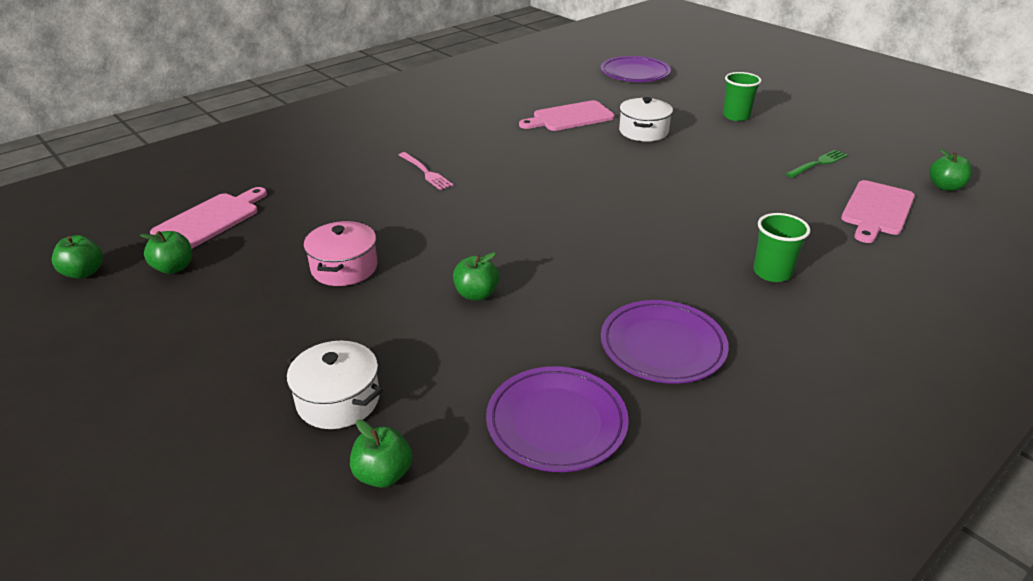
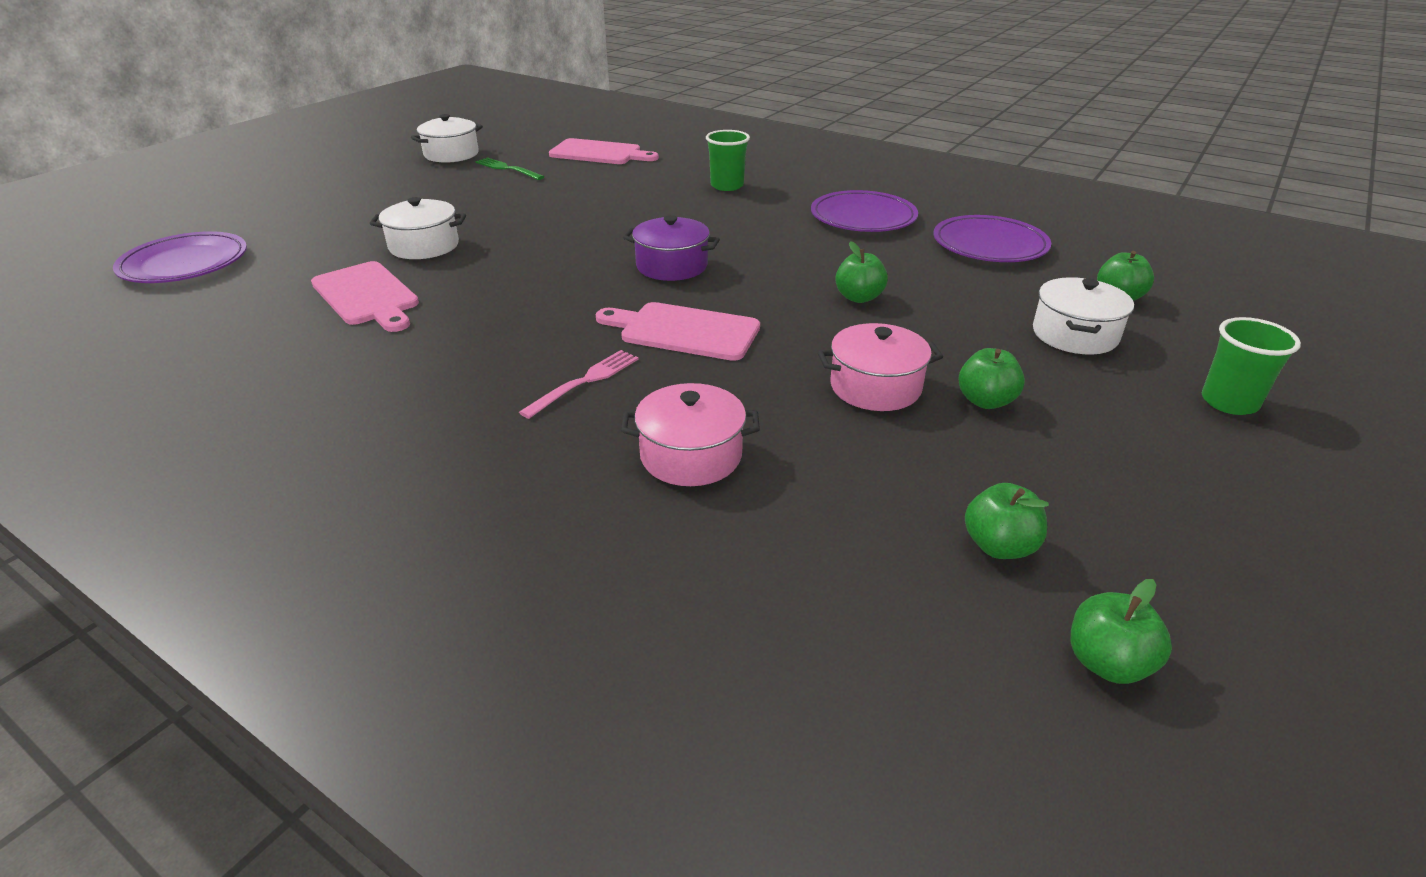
camera: 105 degrees left, 0 degrees up
pink cutting board [150,187,267,249] -> pink cutting board moved to [596,302,760,361]
green cup [723,72,762,121] -> green cup moved to [1202,317,1301,415]
green apple [929,149,972,191] -> green apple moved to [959,348,1025,409]
none -> white pot [411,114,483,163]
none -> pink pot [621,383,760,486]
none -> purple pot [623,215,720,281]

